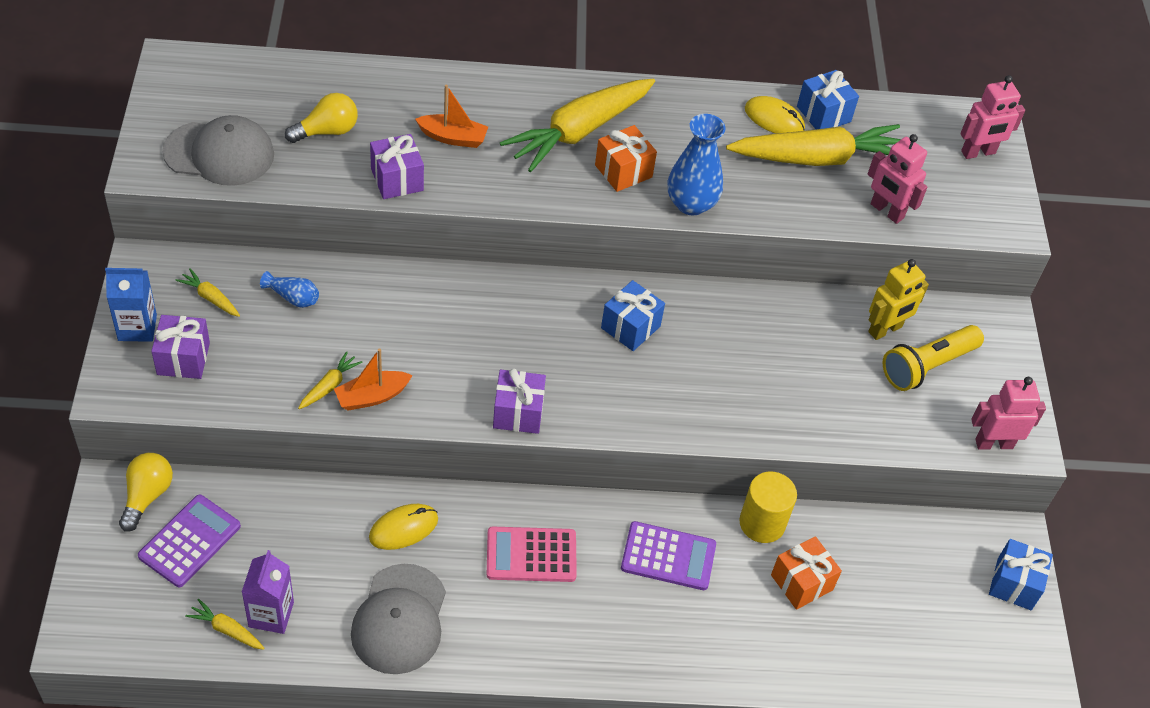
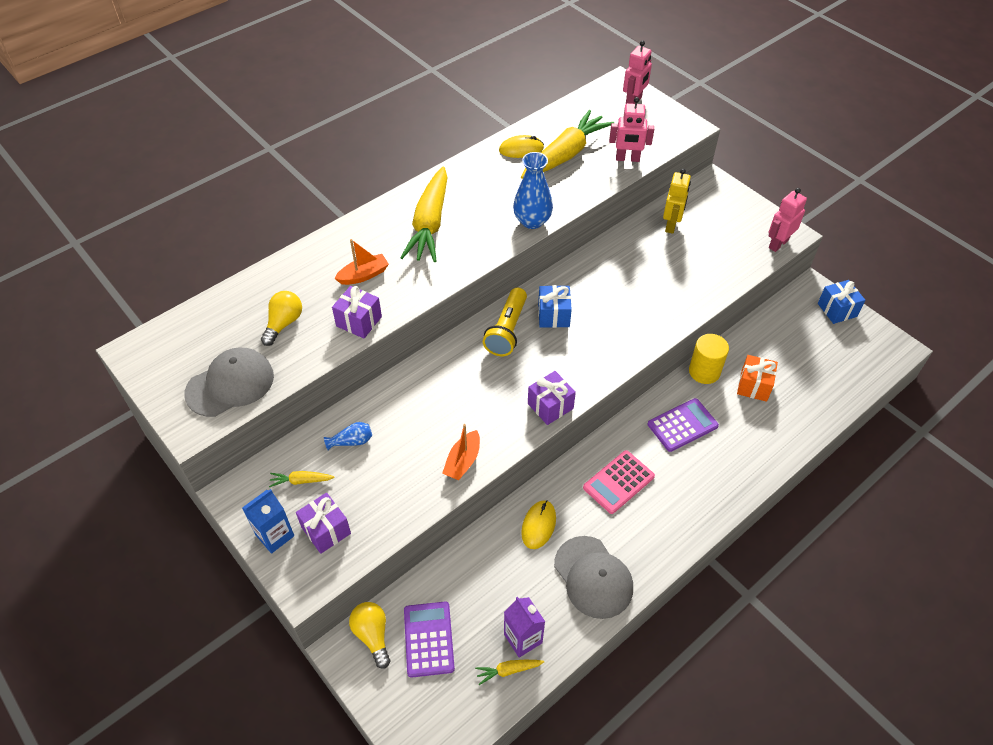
camera: 35 degrees left, 0 degrees up
yellow carrot [298,351,362,409] -> none
orange gift [595,125,657,192] -> none
blue gift [797,70,859,130] -> none
yellow flashlight [883,325,984,391] -> yellow flashlight moved to [483,288,527,356]

